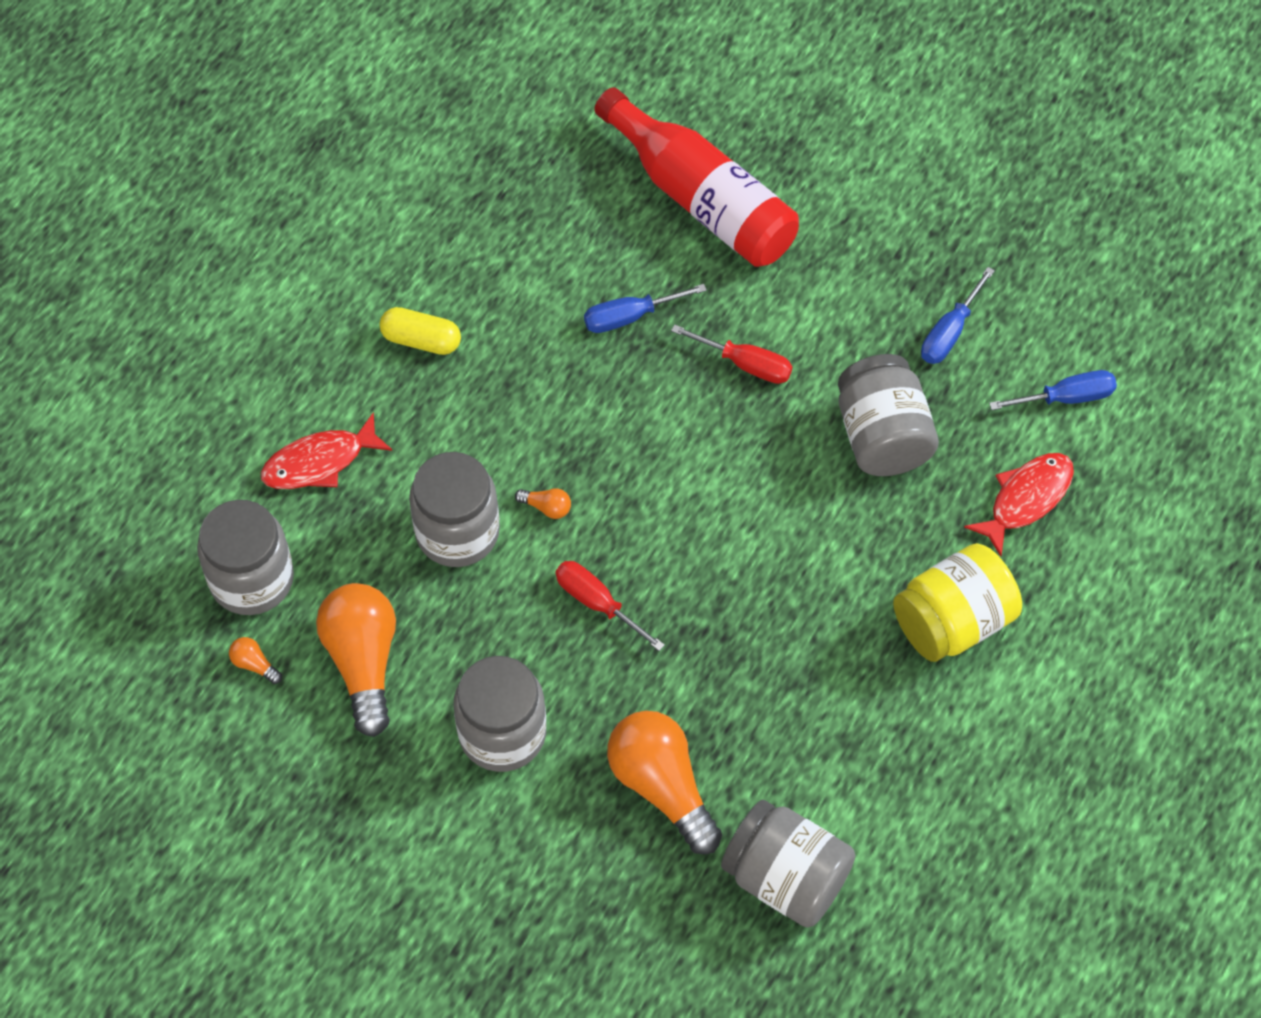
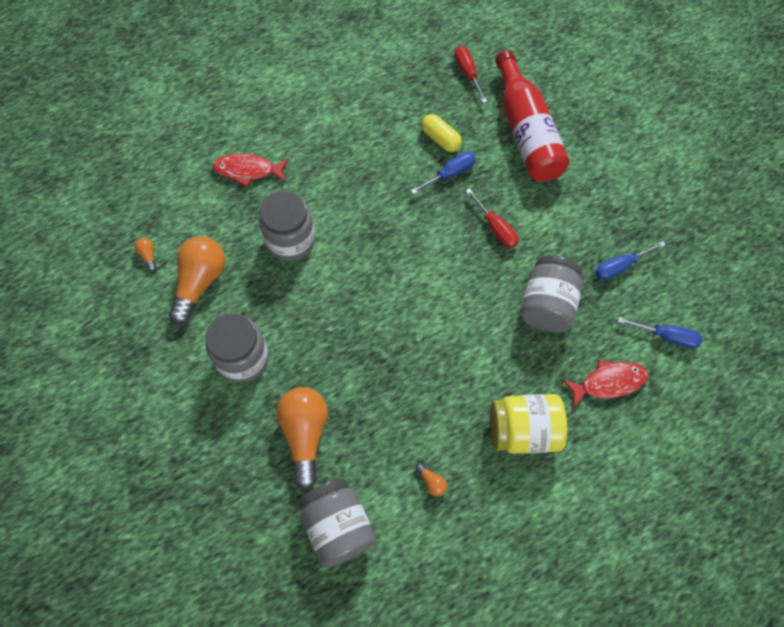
camera: 30 degrees right, 5 degrees up
grey jar [197,500,294,615] -> none
yellow capsule [380,307,461,355] -> yellow capsule moved to [421,114,462,152]
orange light bulb [515,488,571,519] -> orange light bulb moved to [416,463,447,496]
red screwdriver [555,561,665,651] -> red screwdriver moved to [455,46,487,103]
blue screwdriver [584,284,707,333] -> blue screwdriver turned 135 degrees clockwise [411,152,476,194]

